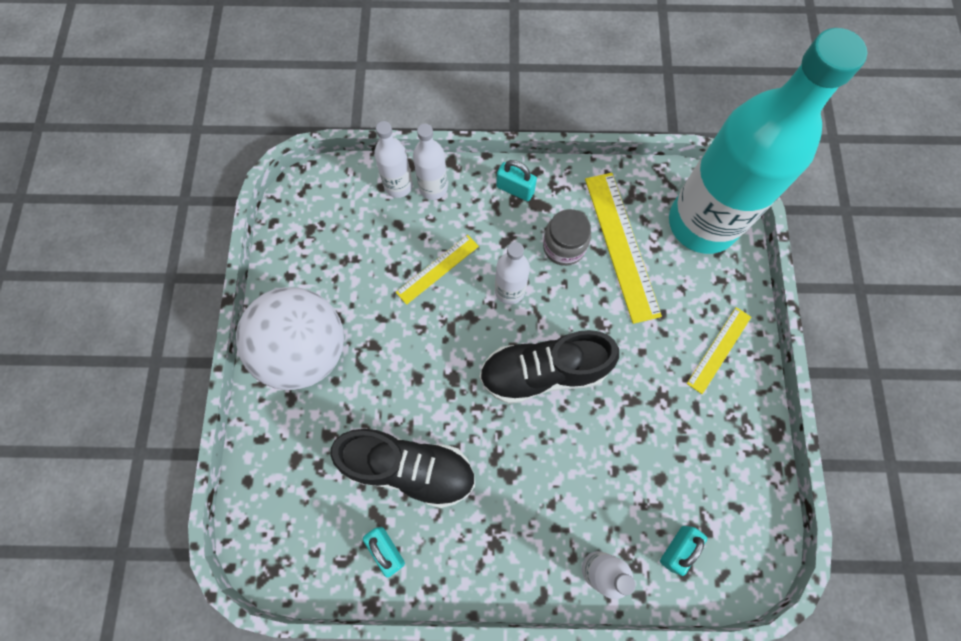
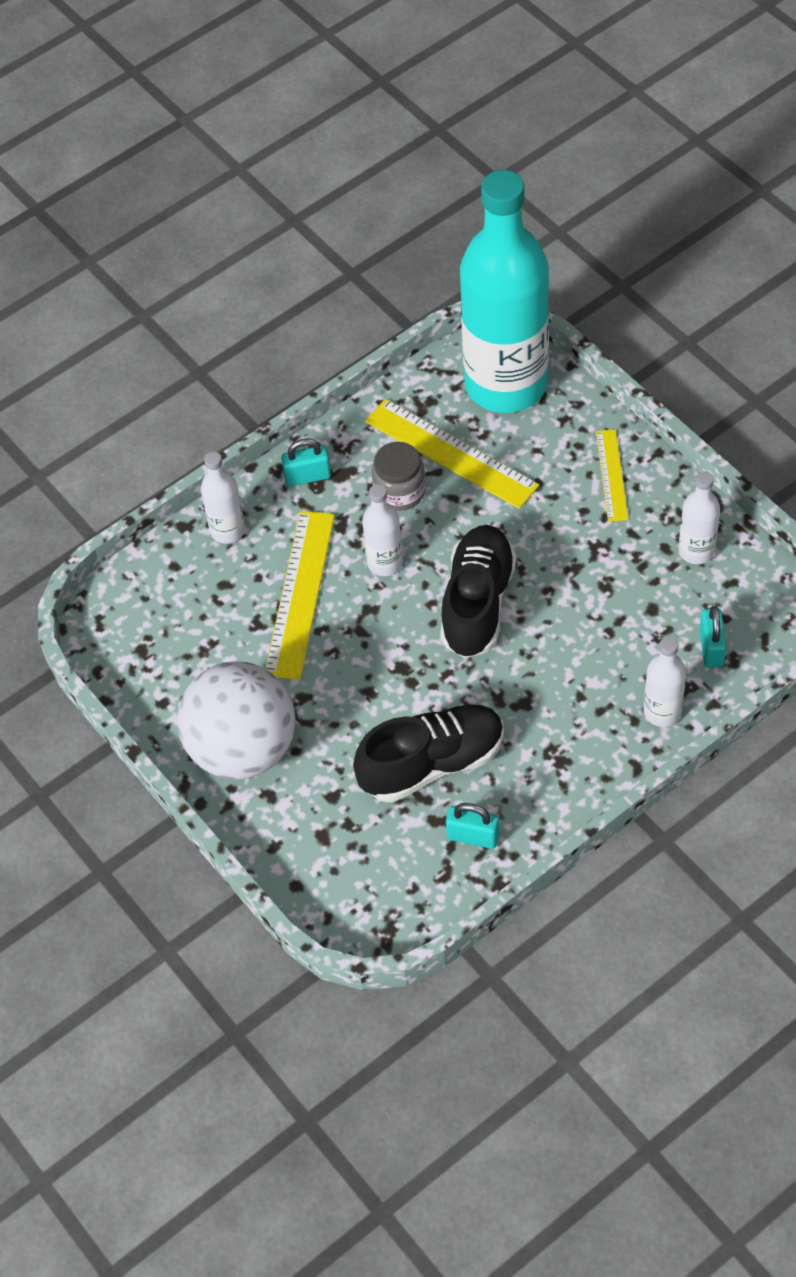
camera: 35 degrees left, 15 degrees down
white bottle [374,121,413,198] -> white bottle moved to [679,471,720,564]
yellow ruler [396,235,479,305] -> yellow ruler [265,511,335,680], size x1.73
black shoe [479,330,619,404] -> black shoe turned 150 degrees clockwise [440,525,516,658]

